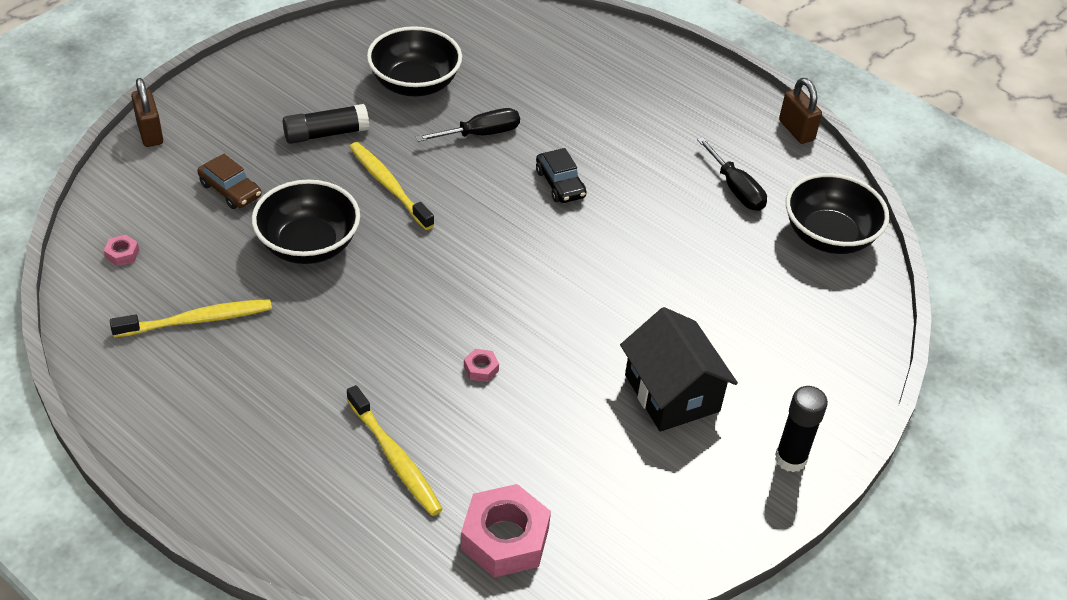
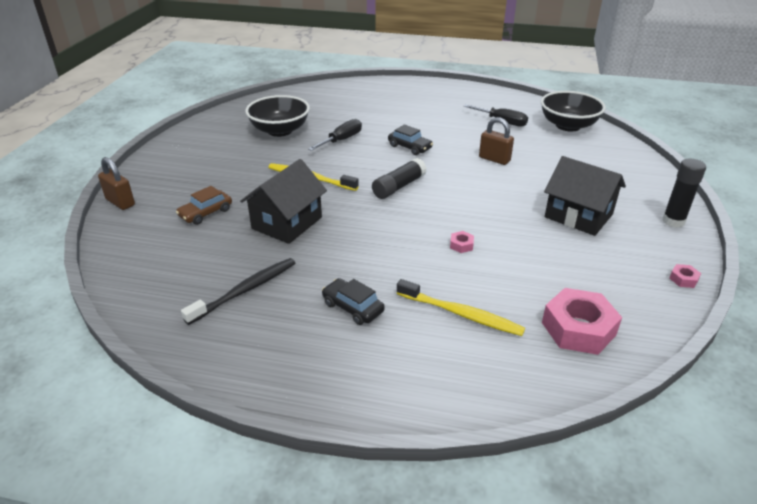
camera: 25 degrees left, 10 degrees down
pink nut [104,235,139,266] -> pink nut moved to [669,264,701,288]
yellow toothbrush [110,299,272,338] -> black toothbrush [181,258,295,325]
brown car [197,154,261,209] -> brown car turned 120 degrees clockwise [176,186,232,225]
black bowl [252,179,360,264] -> black house [240,159,327,244]
black glue stick [283,104,369,144] -> black glue stick moved to [372,158,427,199]
brown padlock [779,78,822,144] -> brown padlock moved to [479,117,514,165]
none -> black car [322,278,385,325]

